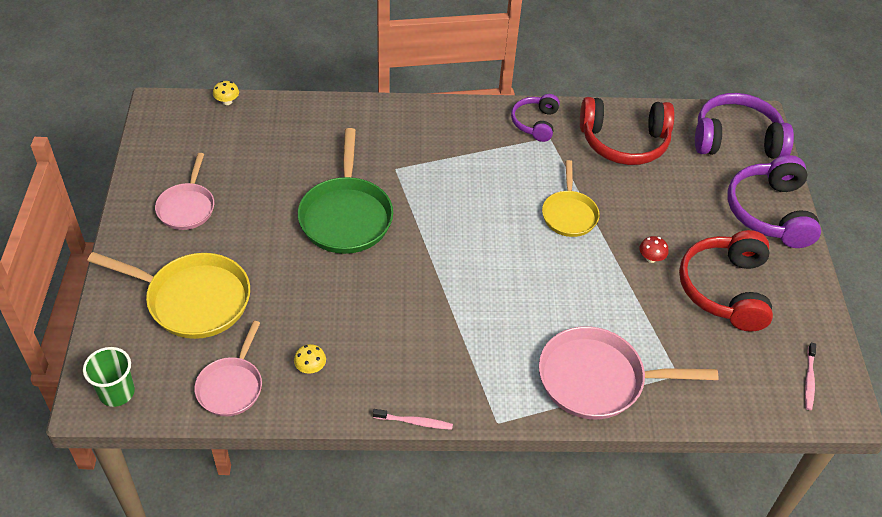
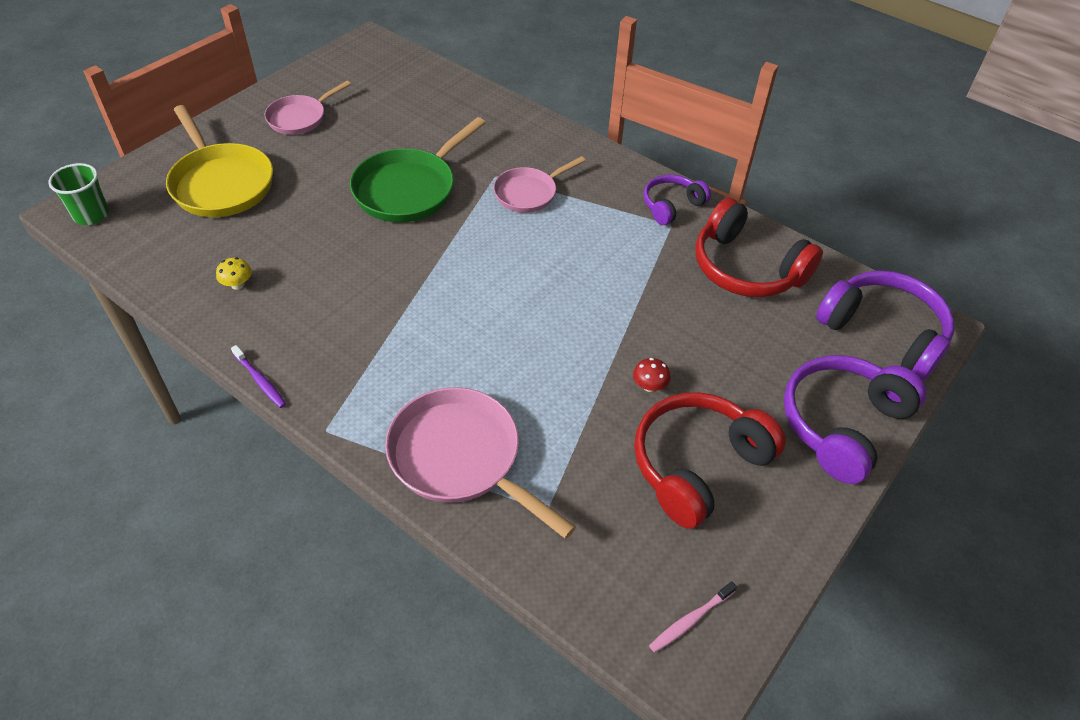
camera: 40 degrees right, 0 degrees up
pink pan [194,321,262,416] -> pink pan moved to [493,156,586,213]
yellow mushroom [213,81,239,105] -> none
pink toothbrush [373,409,453,430] -> purple toothbrush [231,345,286,408]
yellow pan [542,160,600,237] -> none

